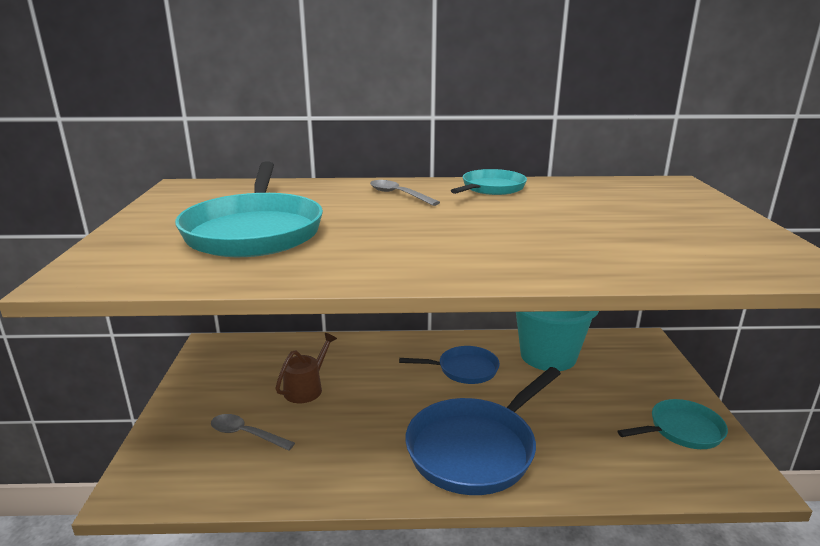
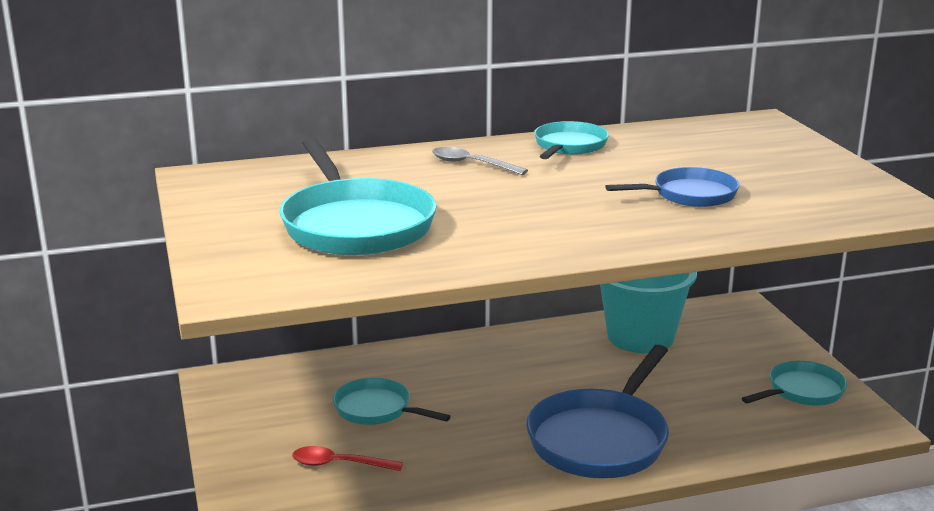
camera: 15 degrees left, 0 degrees up
grey spoon [211,414,295,451] -> red spoon [292,446,403,471]
brown watering can [275,333,337,403] -> turquoise pan [333,378,451,425]
blue pan [399,346,500,384] -> blue pan moved to [605,167,740,207]

